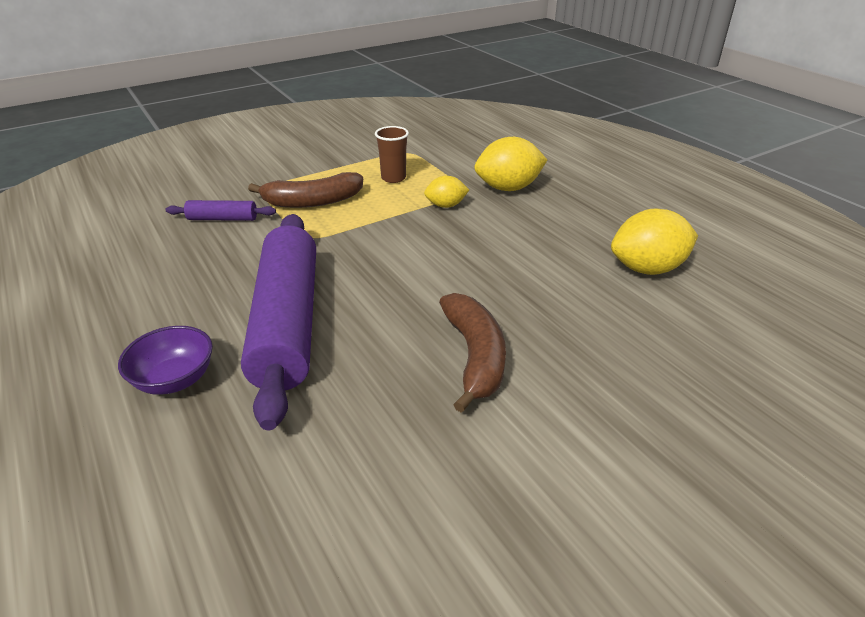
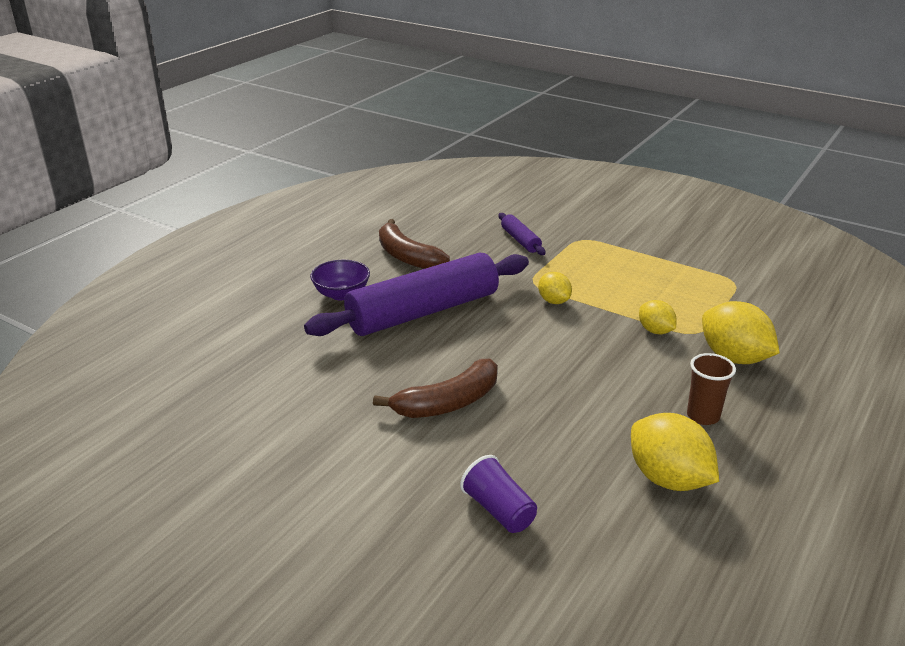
camera: 65 degrees right, 5 degrees down
brown banana [248,172,363,208] -> brown banana moved to [379,219,450,269]
brown cup [375,126,409,183] -> brown cup moved to [687,353,736,425]
none -> purple cup [460,455,537,533]
none -> yellow lemon [538,272,572,304]

